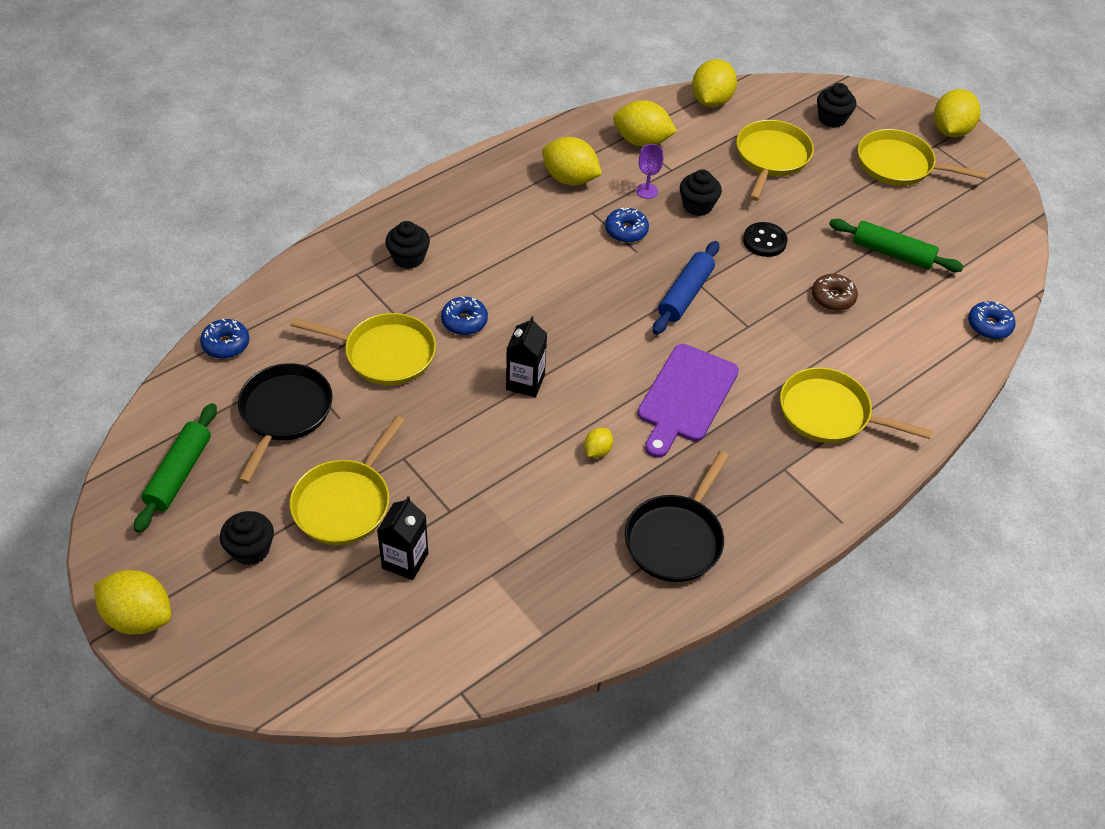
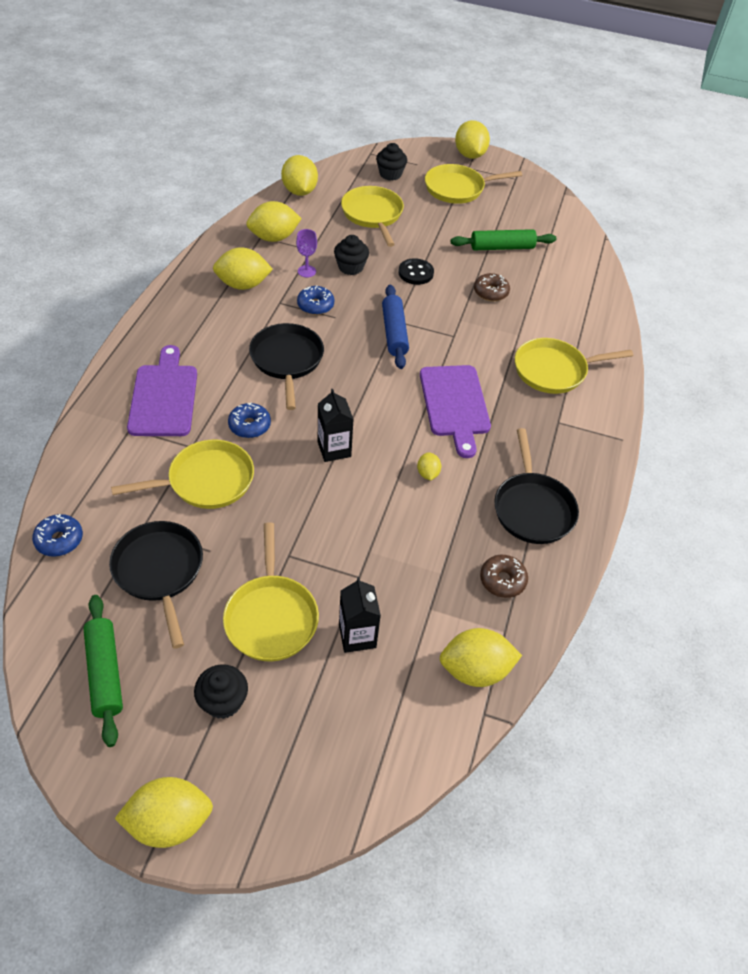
camera: 35 degrees left, 0 degrees up
black cupcake [385,221,430,269] -> purple cutting board [127,345,197,436]
blue donut [968,301,1016,339] -> none
none -> black pan [249,323,324,410]
none -> yellow lemon [439,628,522,687]
none -> brown donut [480,555,528,598]

